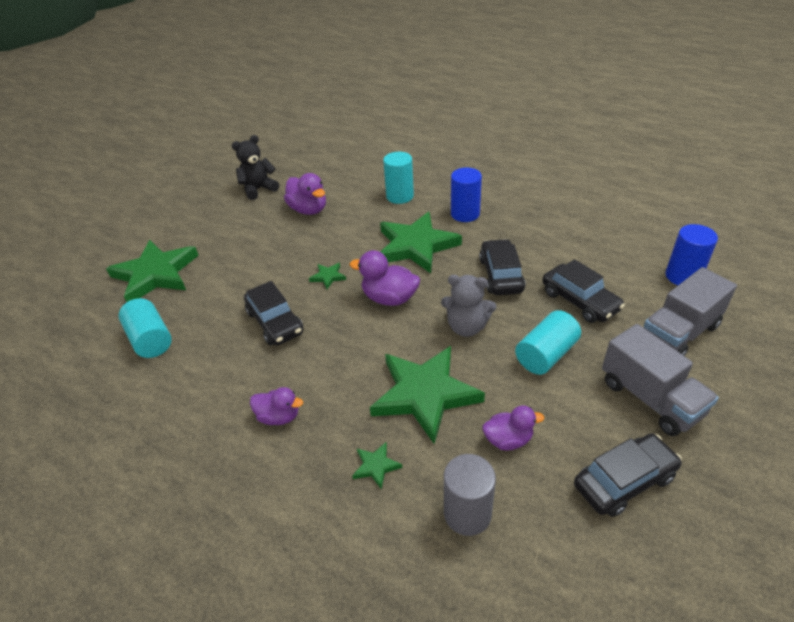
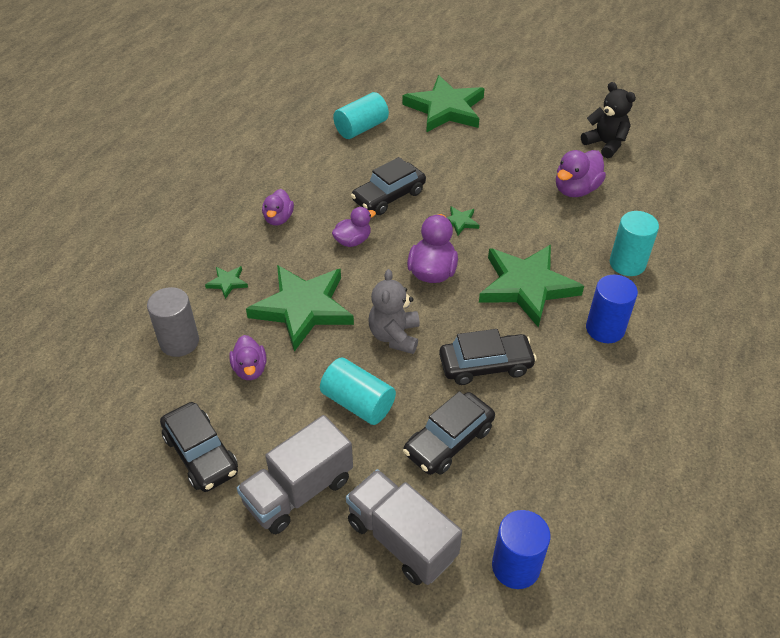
camera: 80 degrees right, 5 degrees up
none -> purple duck [332,207,376,247]

